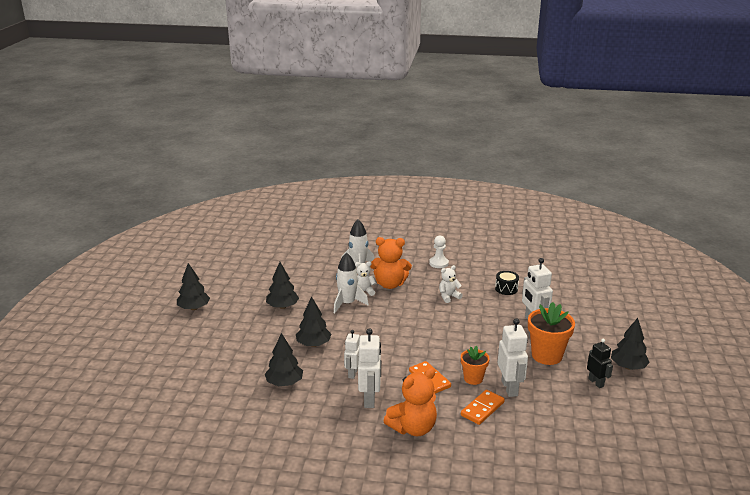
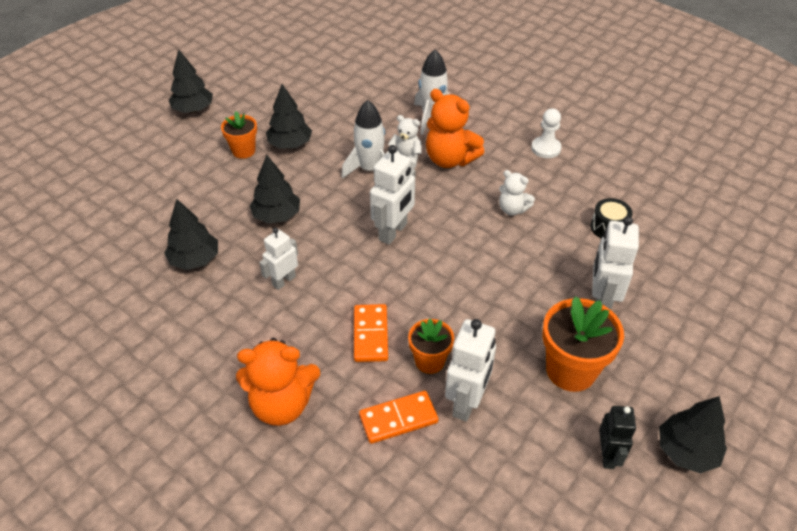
camera: 30 degrees right, 20 degrees up
white robot [358,328,381,408] -> white robot moved to [370,145,416,245]
white teddy bear [439,265,463,303] -> white teddy bear turned 150 degrees counterclockwise [499,170,535,216]
none -> orange flower pot [221,111,257,159]

